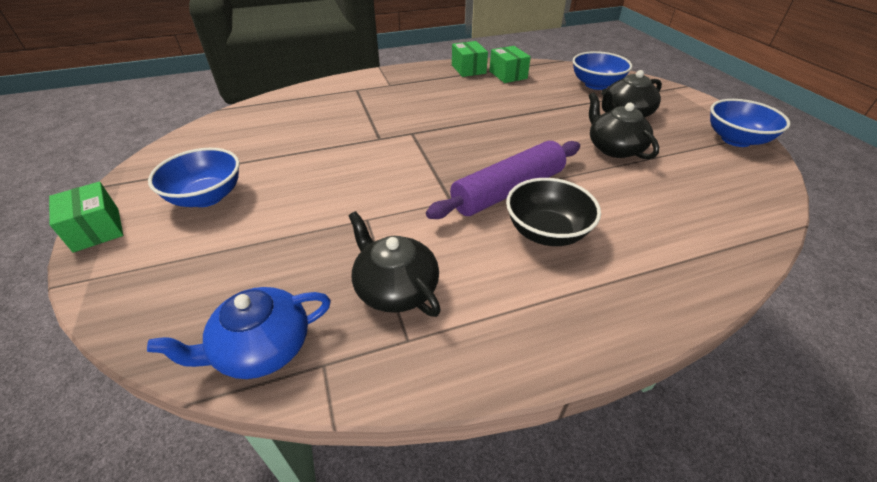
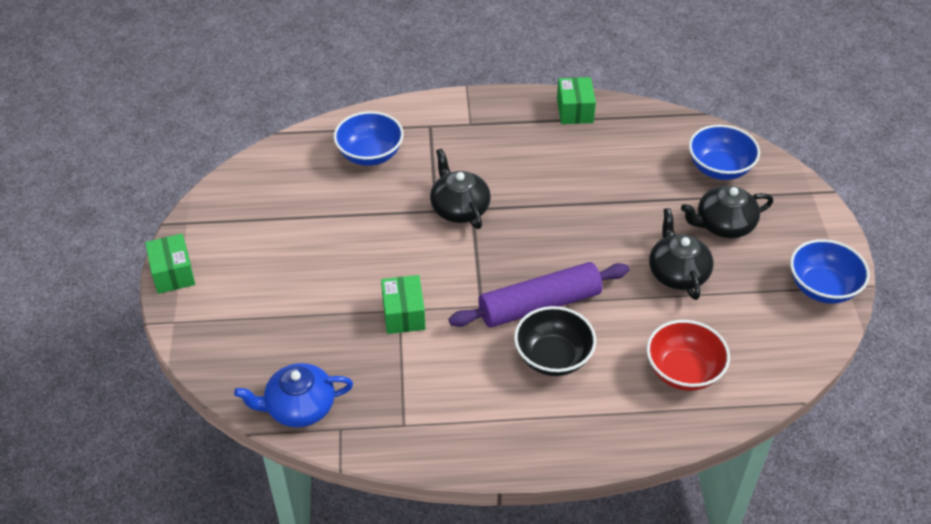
camera: 15 degrees right, 5 degrees up
blue bowl [148,148,239,207] -> blue bowl moved to [334,111,404,166]
black teapot [349,211,441,317] -> black teapot moved to [430,149,491,229]
green box [489,46,531,83] -> green box moved to [381,275,425,334]
none -> red bowl [647,320,730,391]

